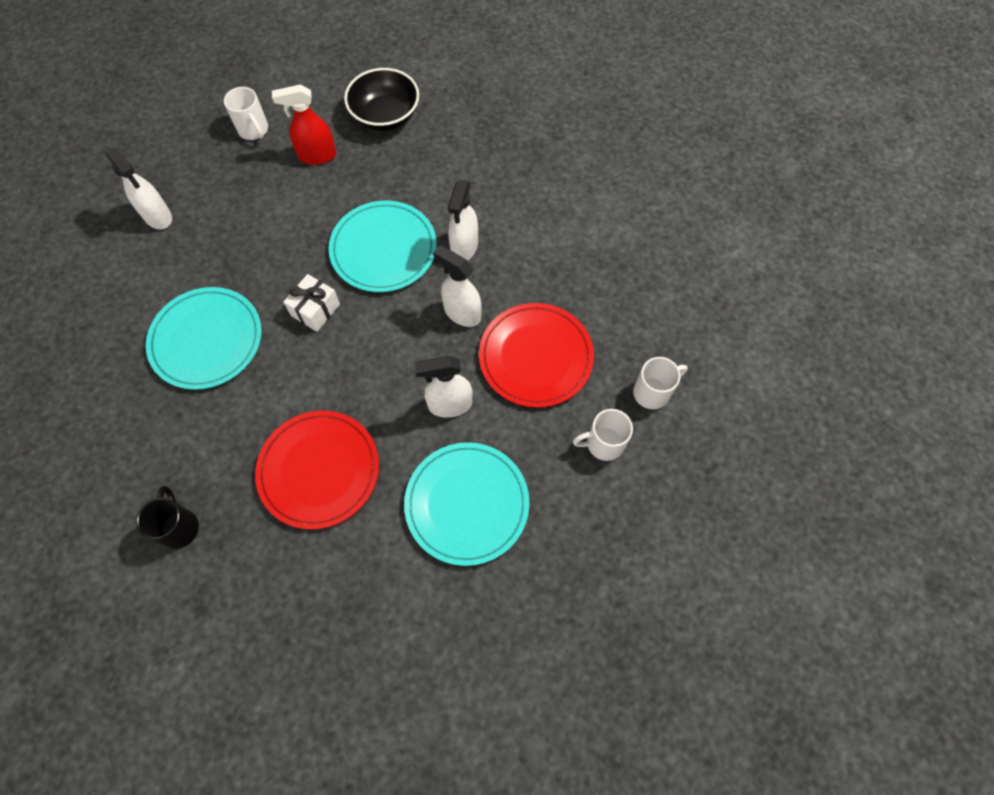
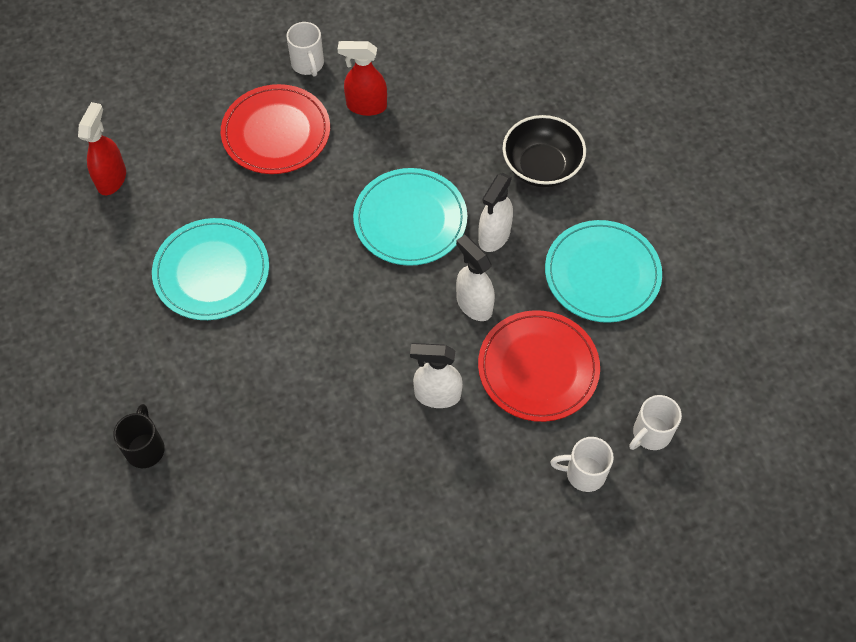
camera: 15 degrees right, 5 degrees down
white spray bottle [106,147,172,229] -> none
red plate [255,411,379,529] -> red plate moved to [221,84,330,174]
white gift [283,274,340,332] -> none
black bowl [344,68,419,131] -> black bowl moved to [502,115,586,187]
turquoise plate [404,442,530,566] -> turquoise plate moved to [545,220,662,323]
white mug [633,357,688,409] -> white mug turned 150 degrees clockwise [629,395,682,450]
none -> red spray bottle [78,102,126,195]

